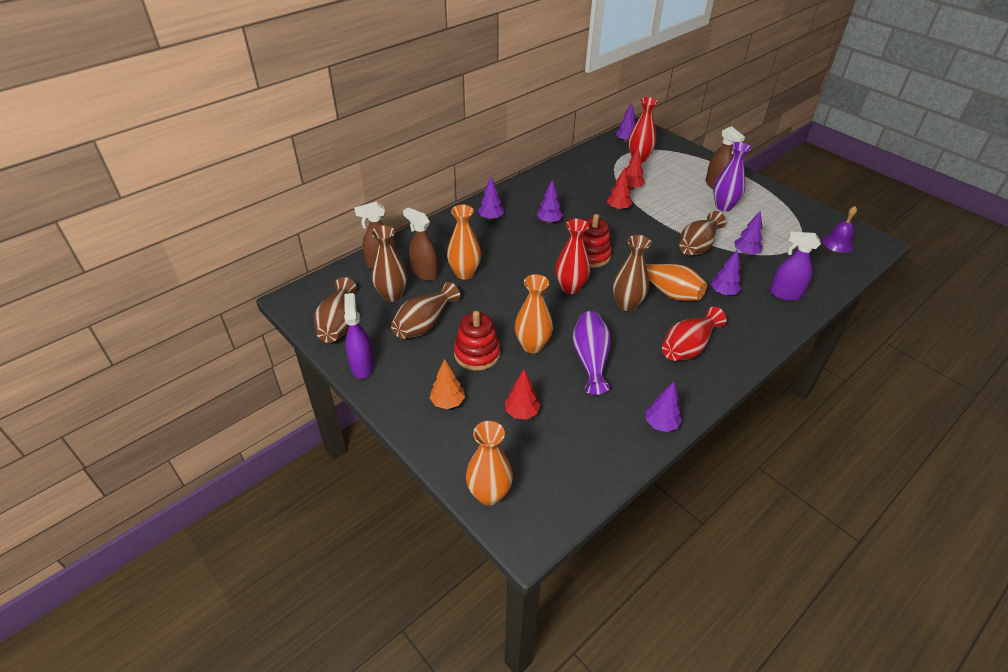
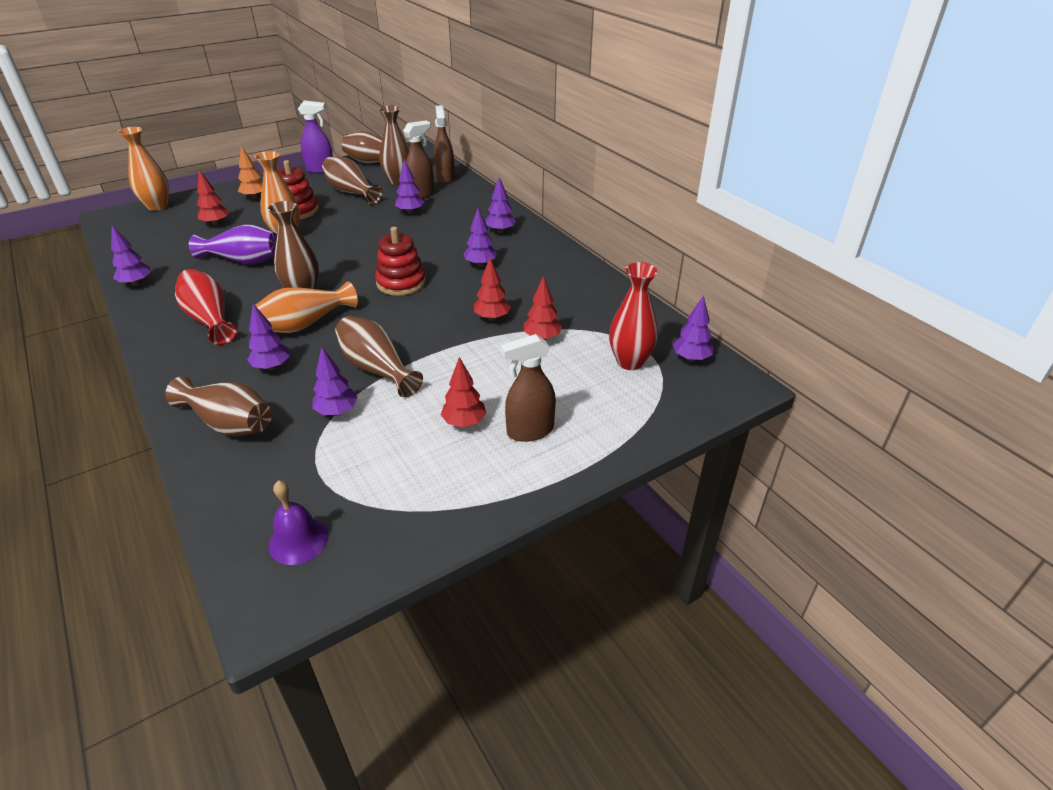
camera: 100 degrees right, 5 degrees down
orange vase [447,205,481,279] -> purple tree [395,159,425,214]
red vase [555,219,590,294] -> none
purple vase [713,142,752,211] -> red tree [441,357,486,427]
purple spray bottle [770,232,821,301] -> brown vase [165,376,272,436]

